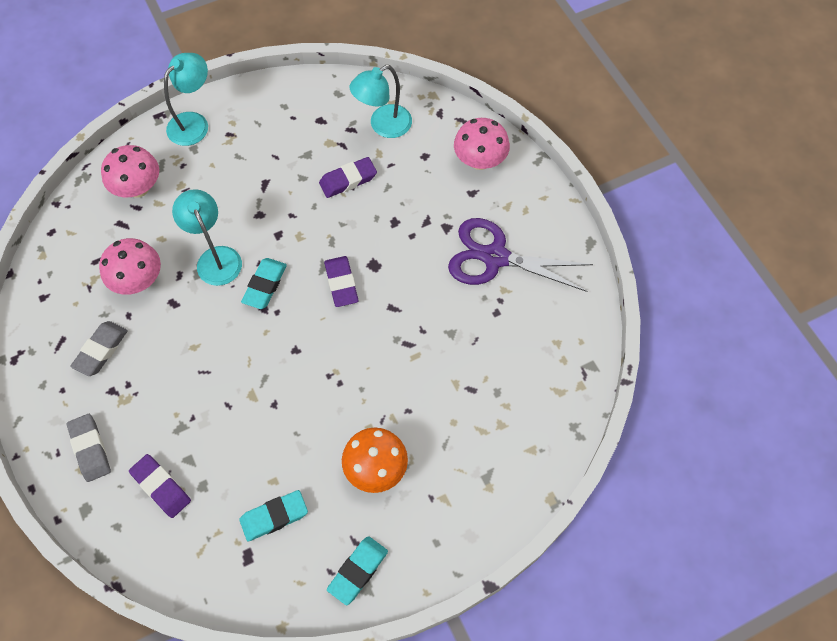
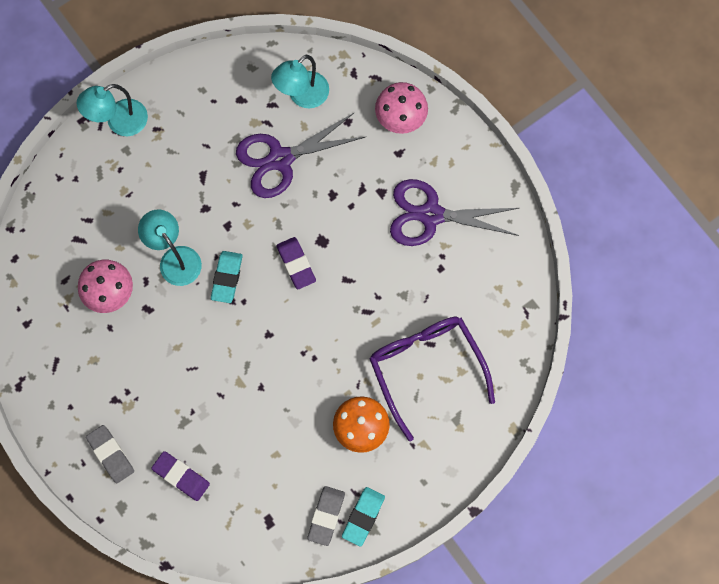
camera: 10 degrees left, 10 degrees up
grey eraser [70,321,128,376] -> grey eraser moved to [307,486,345,546]
pink mushroom [101,145,159,198] -> none
turquoise lamp [164,53,208,146] -> turquoise lamp turned 150 degrees counterclockwise [77,84,148,136]
turquoise eraser [239,490,308,541] -> none
purple eraser [319,157,377,198] -> purple scissors [236,113,365,198]
none -> purple glasses [370,317,495,441]

